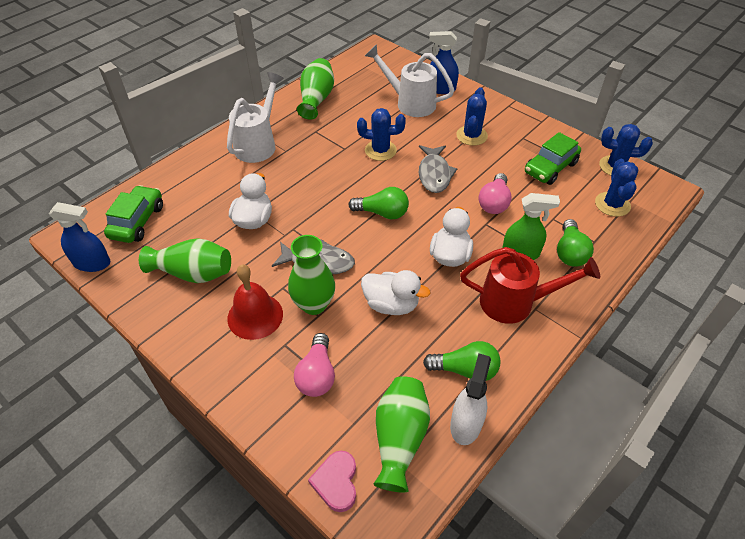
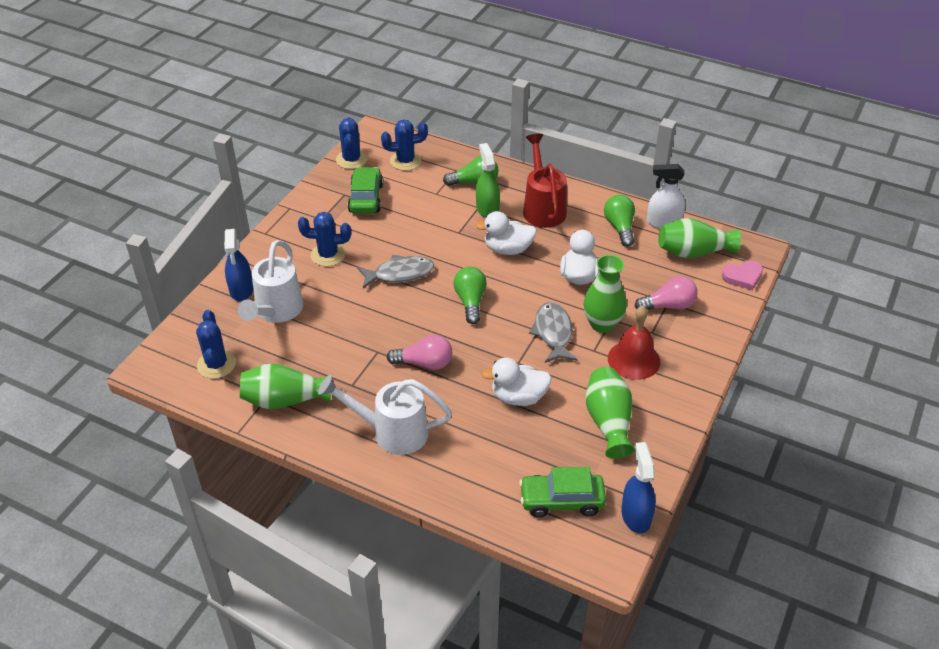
camera: 105 degrees left, 5 degrees down
blue cactus [357,108,406,161] -> blue cactus moved to [196,310,236,379]
pink light bulb [478,173,512,214] -> pink light bulb moved to [387,335,452,370]
green car [525,132,581,185] -> green car turned 120 degrees counterclockwise [347,167,383,213]

